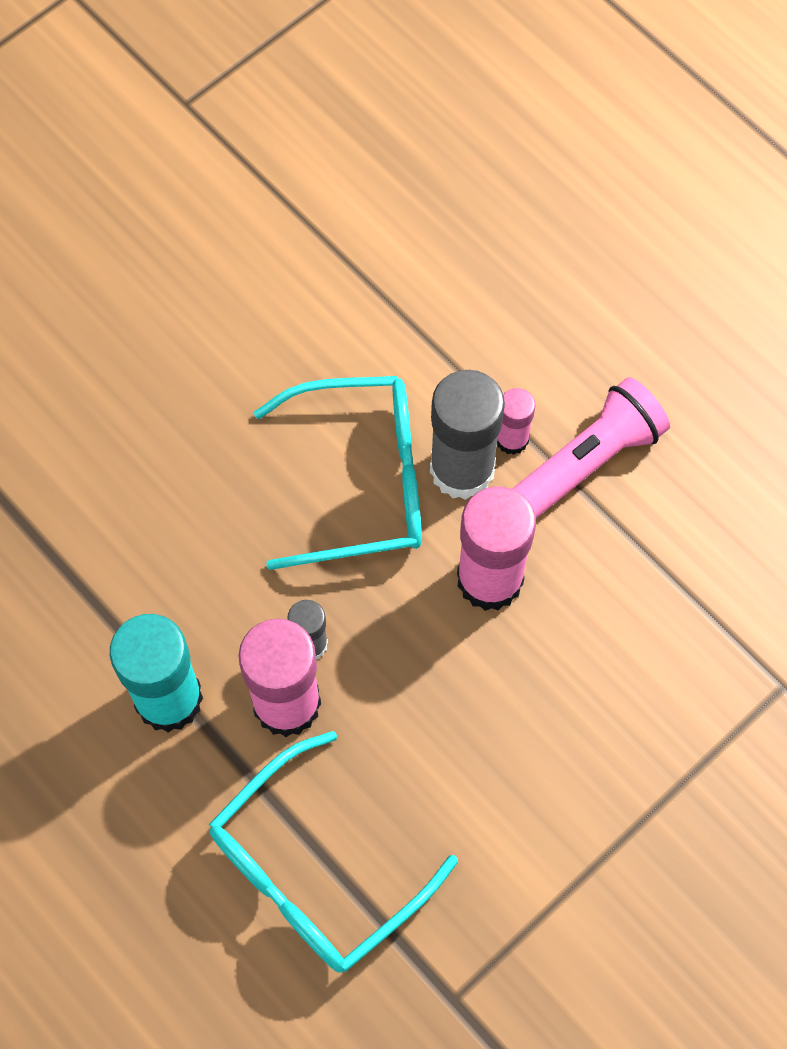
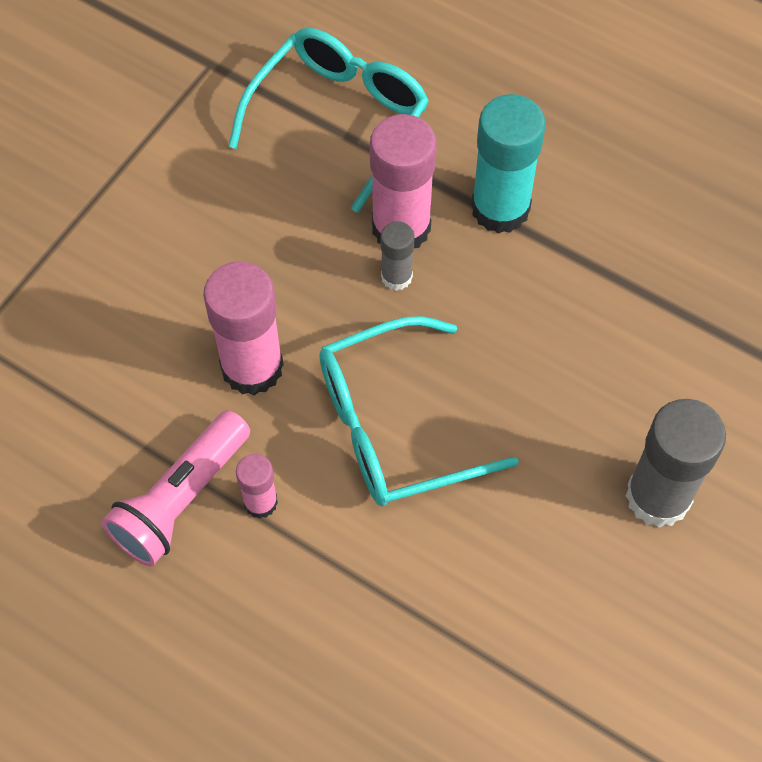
camera: 165 degrees right, 5 degrees down
grey glue stick [430,370,505,500] -> grey glue stick moved to [626,399,726,528]

